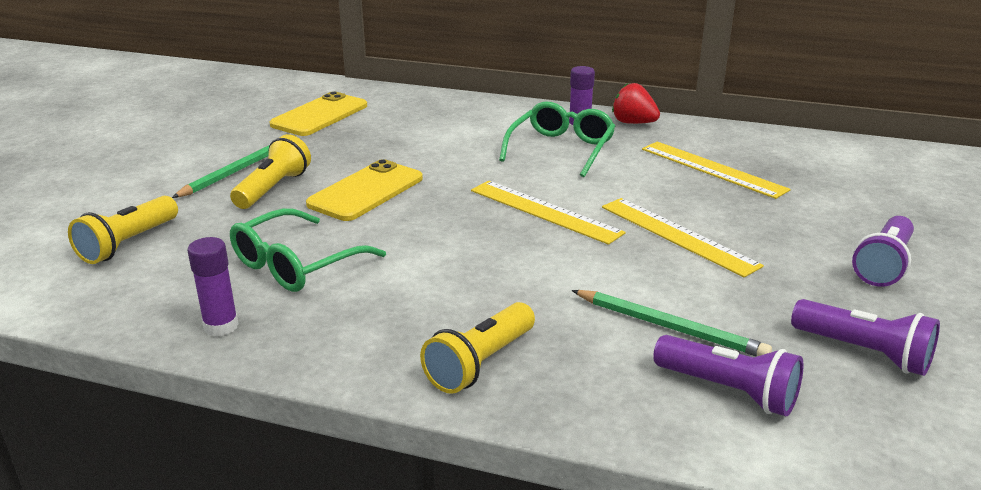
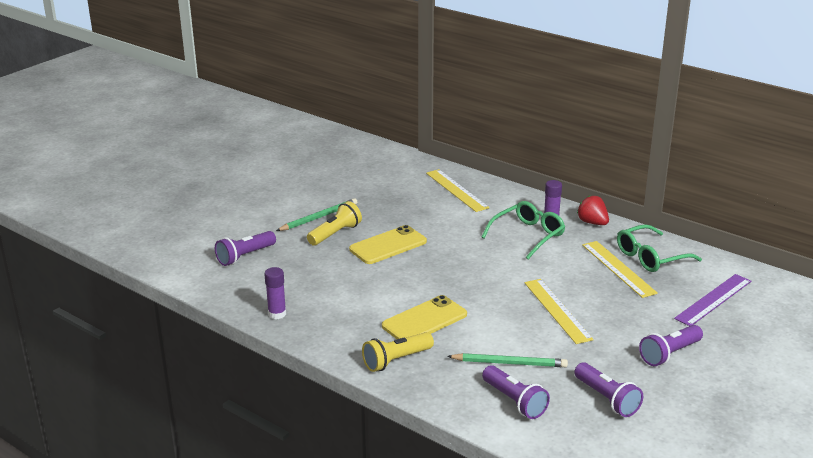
camera: 20 degrees right, 0 degrees up
yellow flashlight [68,196,178,264] -> purple flashlight [215,231,276,266]
green glasses [230,208,386,292] -> green glasses moved to [617,224,702,272]
yellow phone [270,92,367,136] -> yellow phone moved to [382,295,467,339]
yellow ruler [471,181,626,245] -> yellow ruler moved to [426,169,489,212]
green pencil [571,290,772,357] -> green pencil turned 45 degrees counterclockwise [447,353,568,367]
none -> purple ruler [674,274,751,326]

